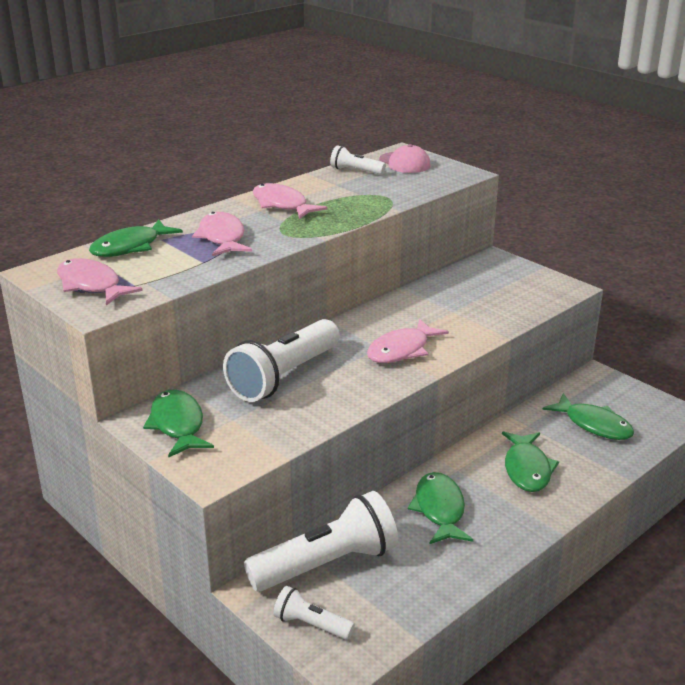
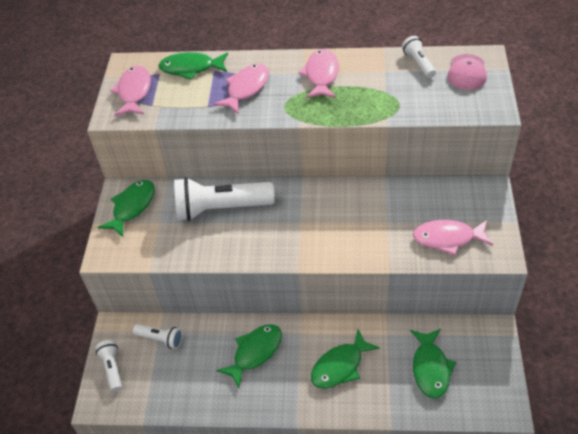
camera: 50 degrees right, 20 degrees up
white flashlight [244,491,398,592] -> white flashlight [133,324,183,349], size x0.50
pink fish [367,319,449,363] -> pink fish moved to [413,220,493,255]

